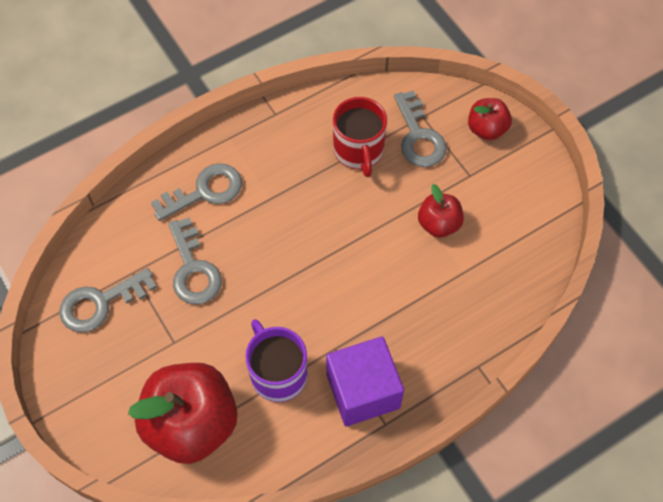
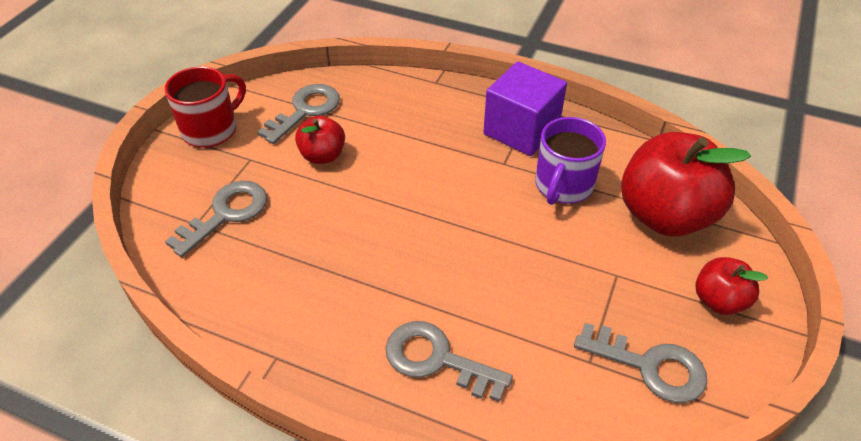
camera: 125 degrees left, 15 degrees down
grey key [168,217,222,304] -> grey key moved to [257,84,340,144]
red mug [333,97,387,177] -> red mug moved to [165,66,246,148]
red apple [468,98,512,140] -> red apple moved to [696,257,768,315]

